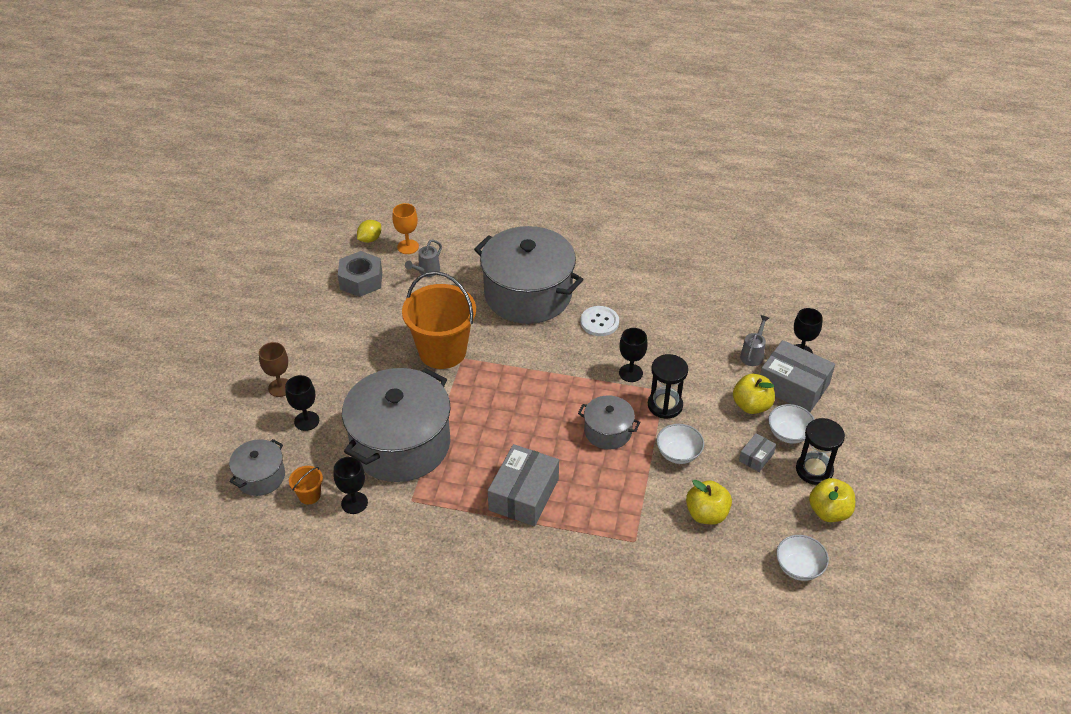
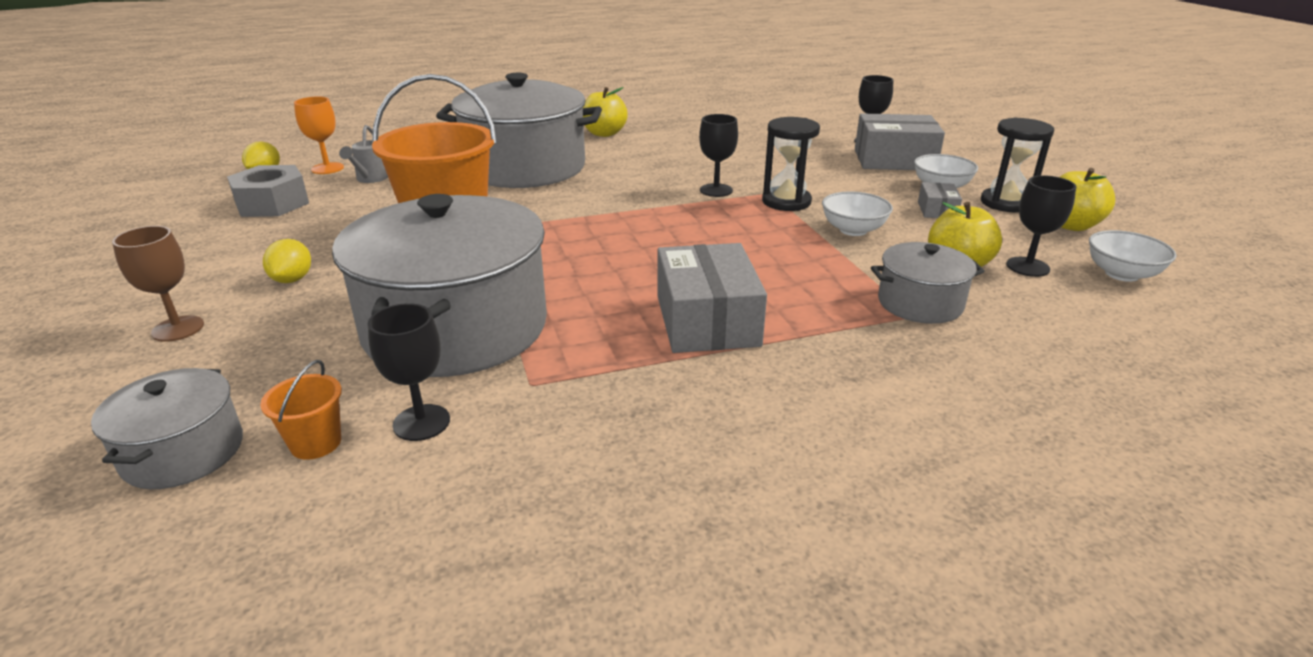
camera: 30 degrees left, 15 degrees down
black goblet [285,375,319,431] -> black goblet moved to [1006,175,1076,277]
grey pot [578,395,640,450] -> grey pot moved to [871,242,985,324]
white button [581,306,619,336] -> none
yellow apple [733,374,775,414] -> yellow apple moved to [583,87,628,137]
grey watering can [740,315,769,366] -> none
none -> yellow lemon [263,239,311,283]

